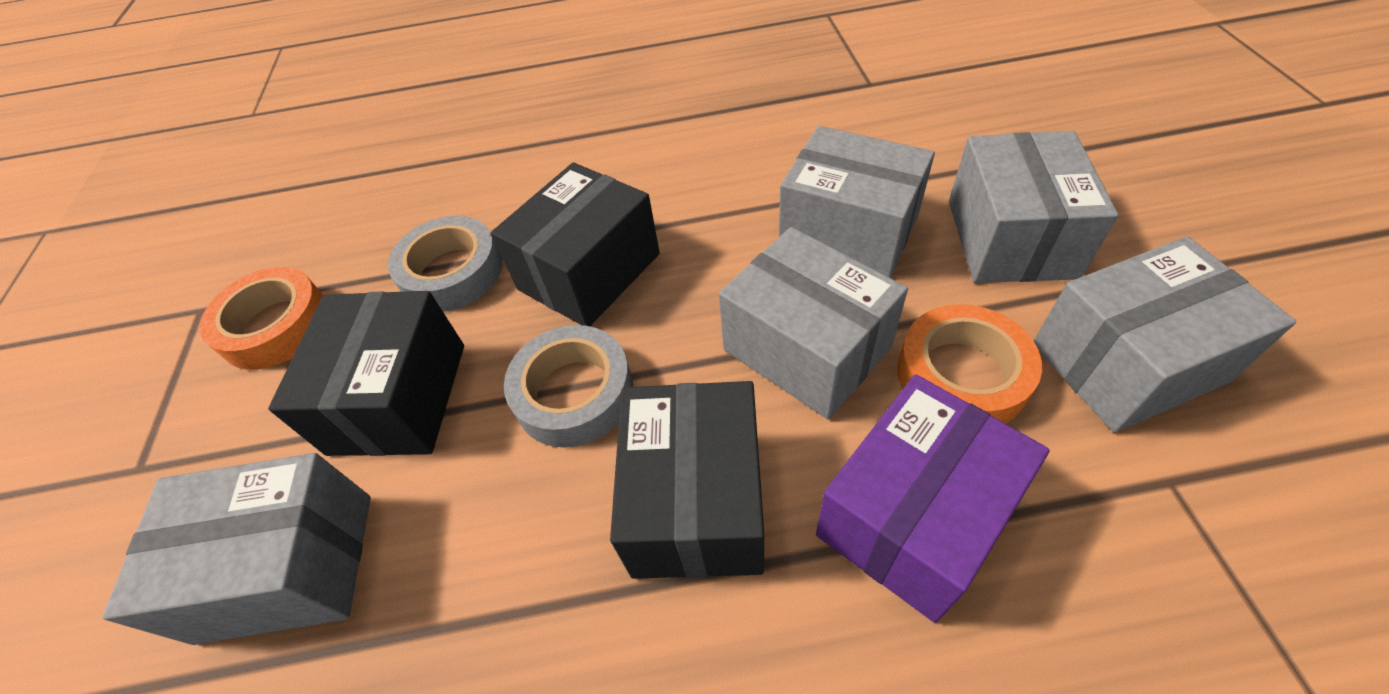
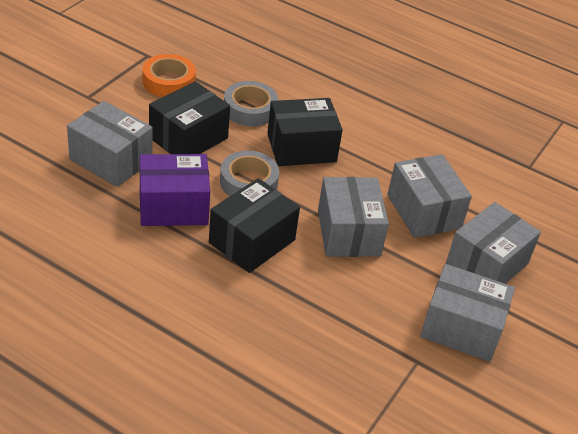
camera: 30 degrees right, 10 degrees down
purple box [816,375,1050,623] -> purple box moved to [140,154,210,226]
orange tape [897,304,1042,424] -> none

